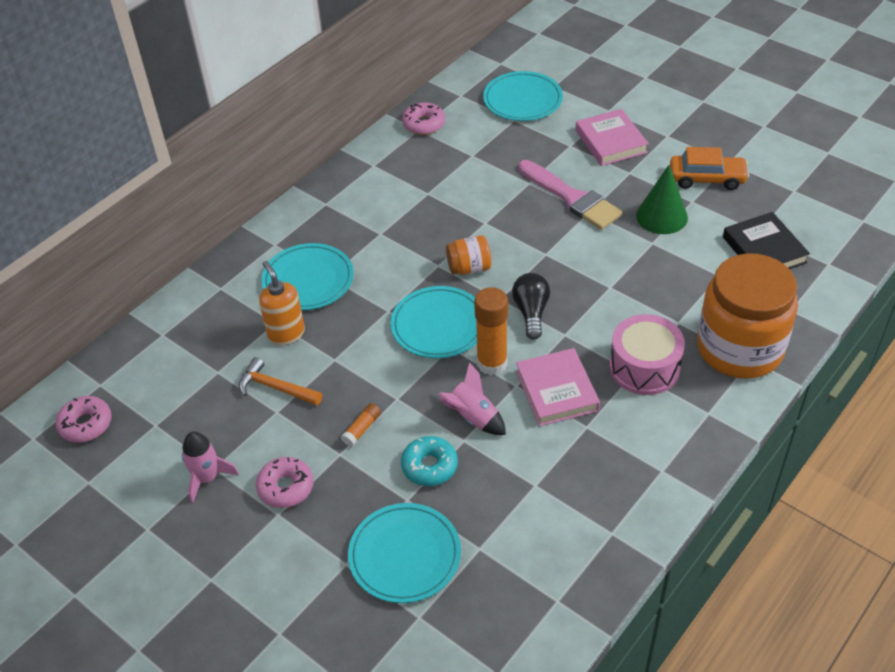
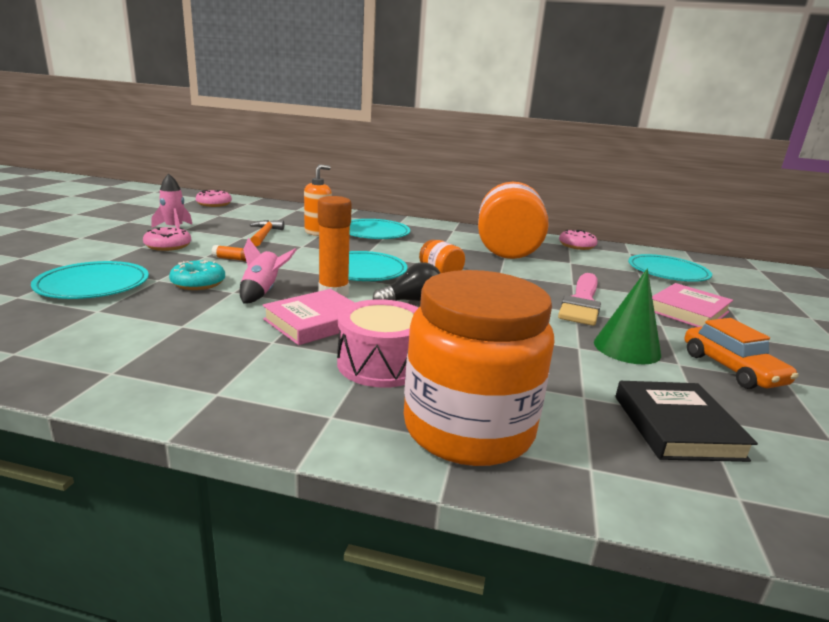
camera: 60 degrees right, 25 degrees down
black book [723,212,810,269] -> black book turned 45 degrees counterclockwise [615,381,758,462]
none -> orange jar [478,182,549,259]

